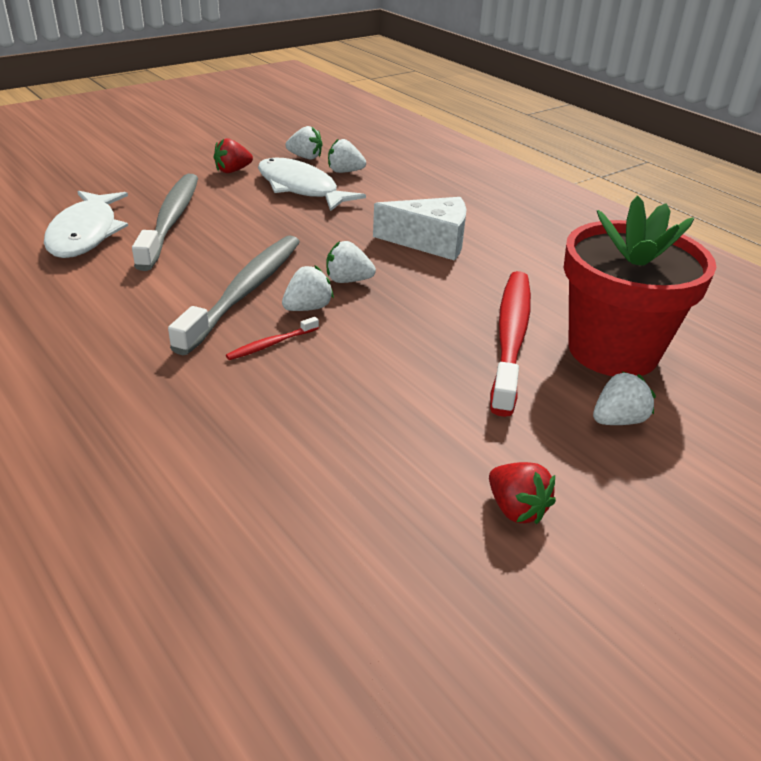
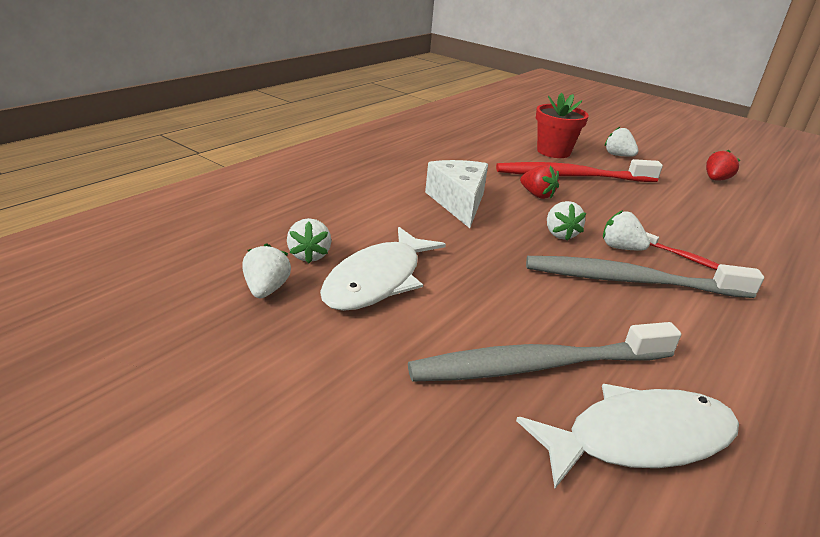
camera: 105 degrees left, 5 degrees down
red strawberry [214,138,253,173] -> red strawberry moved to [520,164,559,199]
red flower pot [564,196,716,376] -> red flower pot [536,93,589,158], size x0.62

